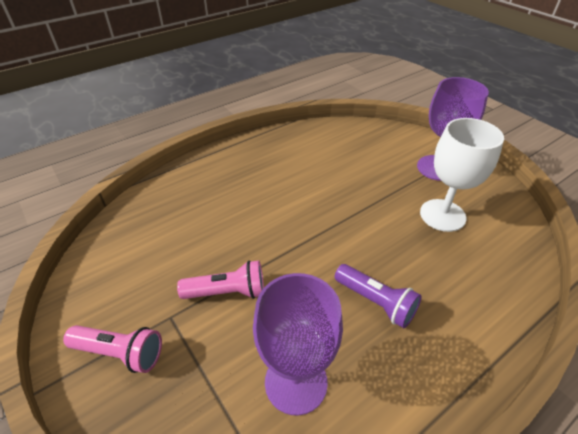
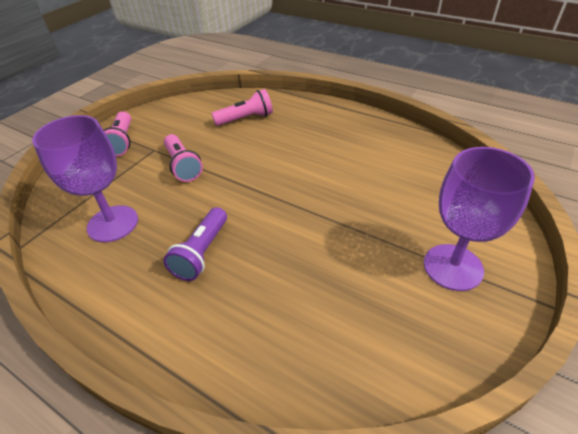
camera: 70 degrees right, 0 degrees up
white goblet [420,118,504,232] -> none
none -> pink flashlight [211,89,273,126]

